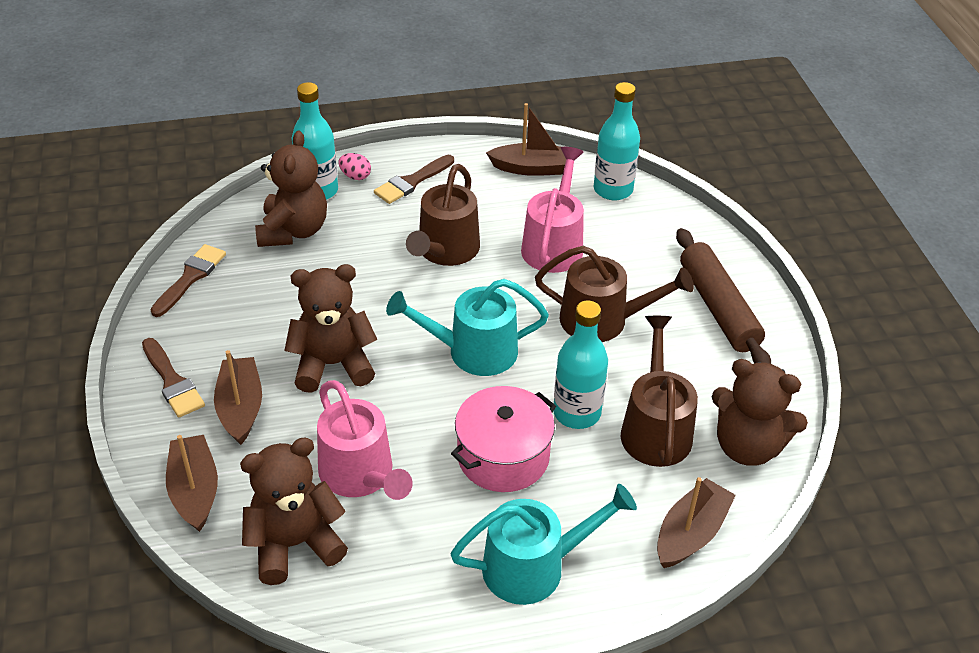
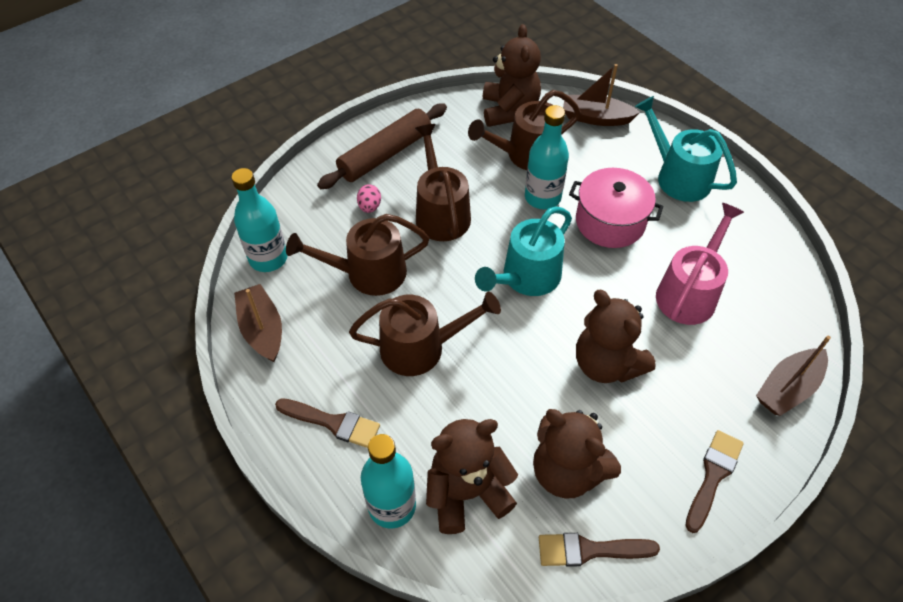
camera: 115 degrees left, 10 degrees up
brown boat [214,350,262,445] -> none
brown teddy bear [240,437,348,585] -> brown teddy bear moved to [533,409,621,499]
pink egg [339,153,371,180] -> pink egg moved to [357,184,381,213]
turquoise watering can [386,279,549,376] -> turquoise watering can turned 75 degrees clockwise [475,206,572,296]
pink watering can [521,147,584,273] -> brown watering can [286,214,429,296]

